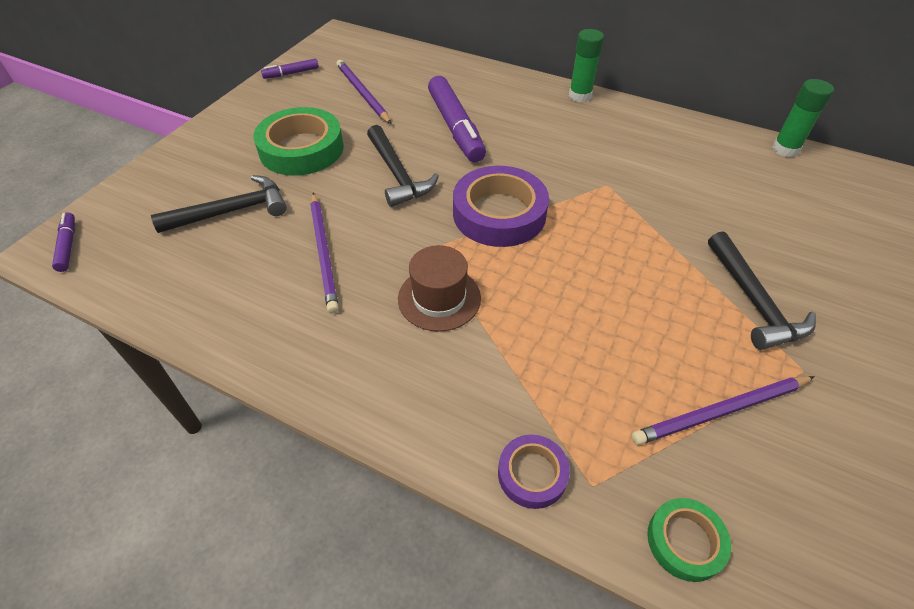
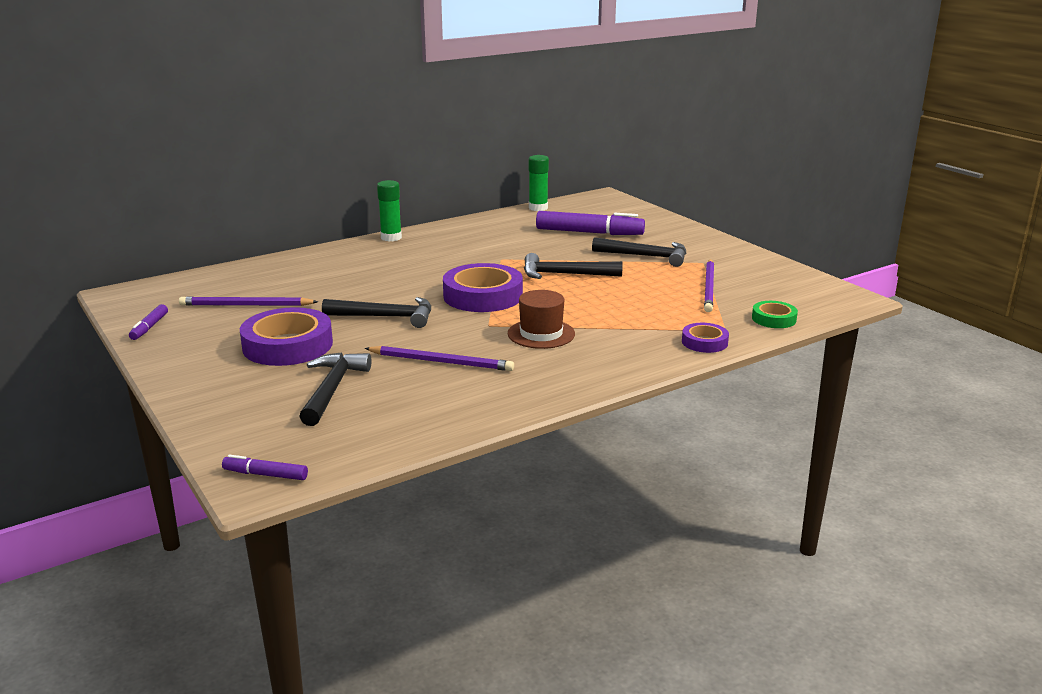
camera: 60 degrees left, 25 degrees down
green tape [253,107,344,176] -> purple tape [240,307,333,366]
purple marker [428,76,486,162] -> purple marker moved to [536,211,645,235]
none -> black hammer [524,253,623,279]

